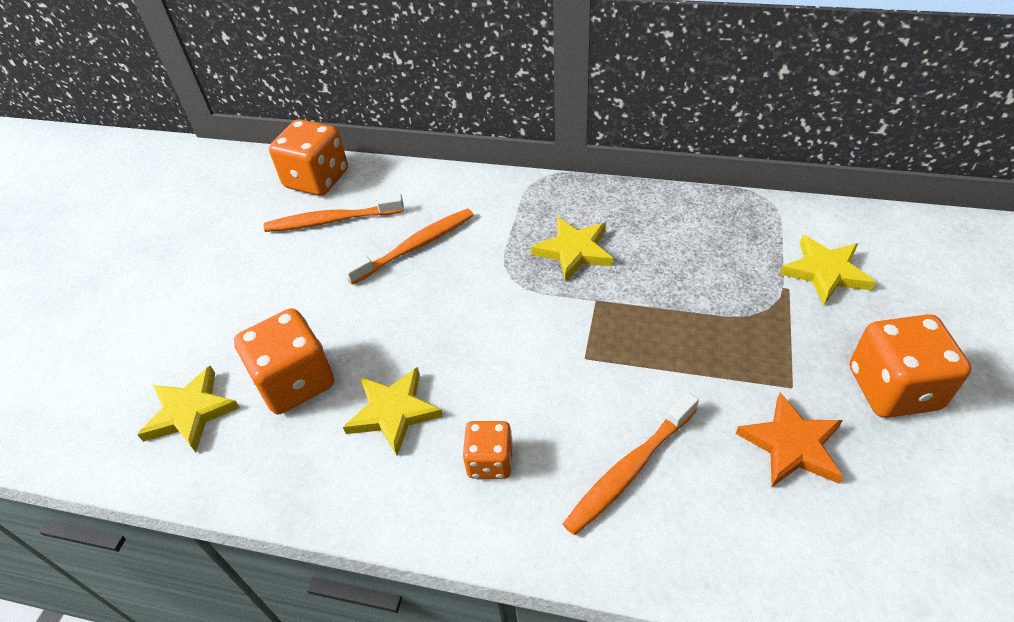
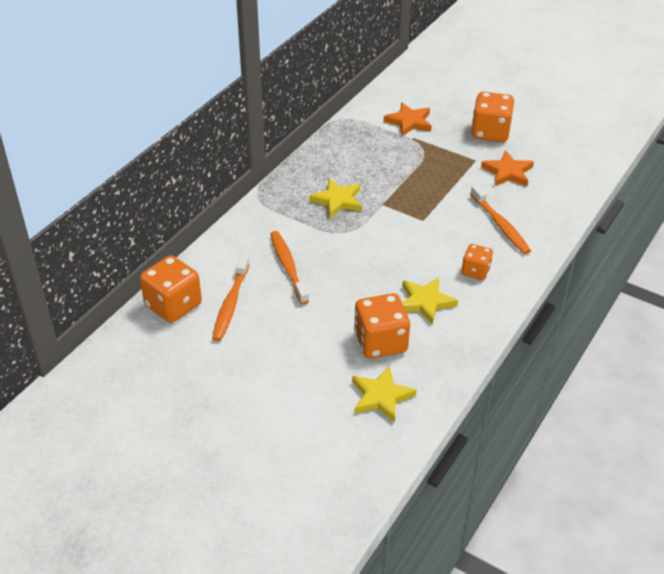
camera: 75 degrees left, 5 degrees down
yellow star [780,235,876,305] -> orange star [383,102,431,136]

